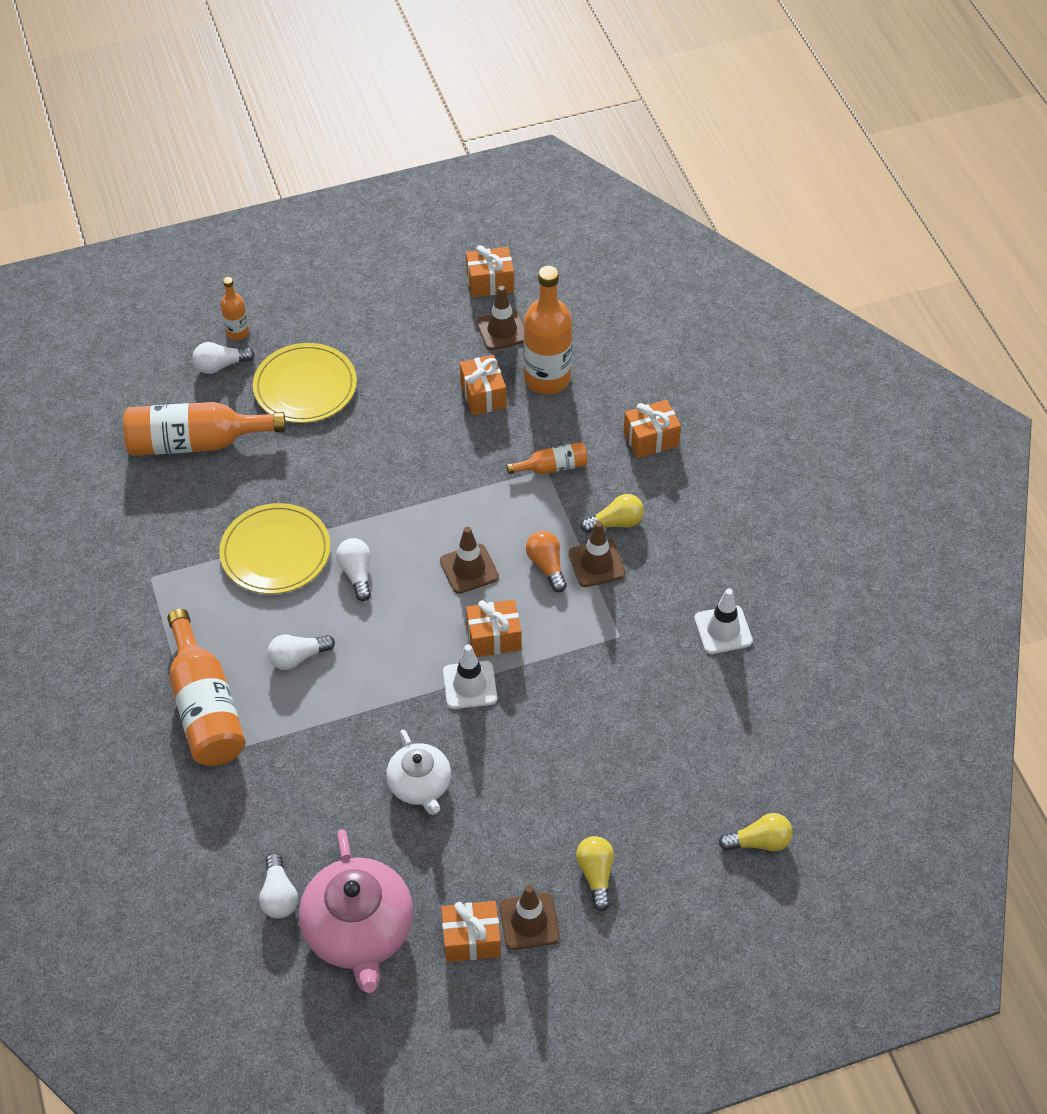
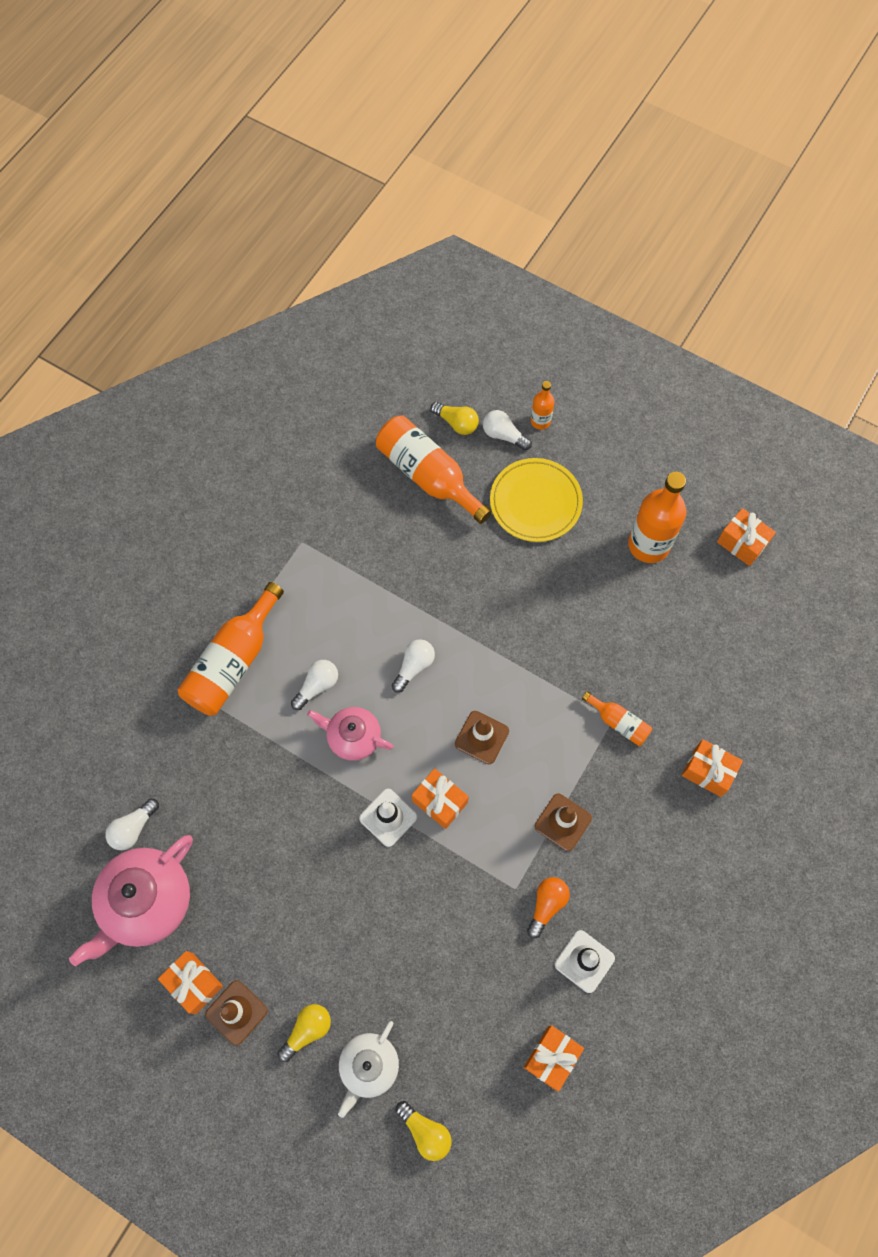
camera: 50 degrees right, 15 degrees up
yellow plate [219,503,330,594] -> none
white light bulb [267,634,335,670] -> white light bulb turned 105 degrees clockwise [291,660,338,710]
white teapot [386,729,451,815] -> white teapot moved to [338,1021,399,1118]
orange gift [460,355,506,415] -> orange gift moved to [524,1026,584,1092]
brown traffic cone [476,286,524,350] -> none
orange bottle [523,266,572,394] -> orange bottle moved to [628,472,686,563]
orange light bulb [526,531,567,592] -> orange light bulb moved to [527,877,570,938]
yellow light bulb [580,494,644,533] -> yellow light bulb moved to [430,402,479,435]
none -> pink teapot [307,707,393,761]

